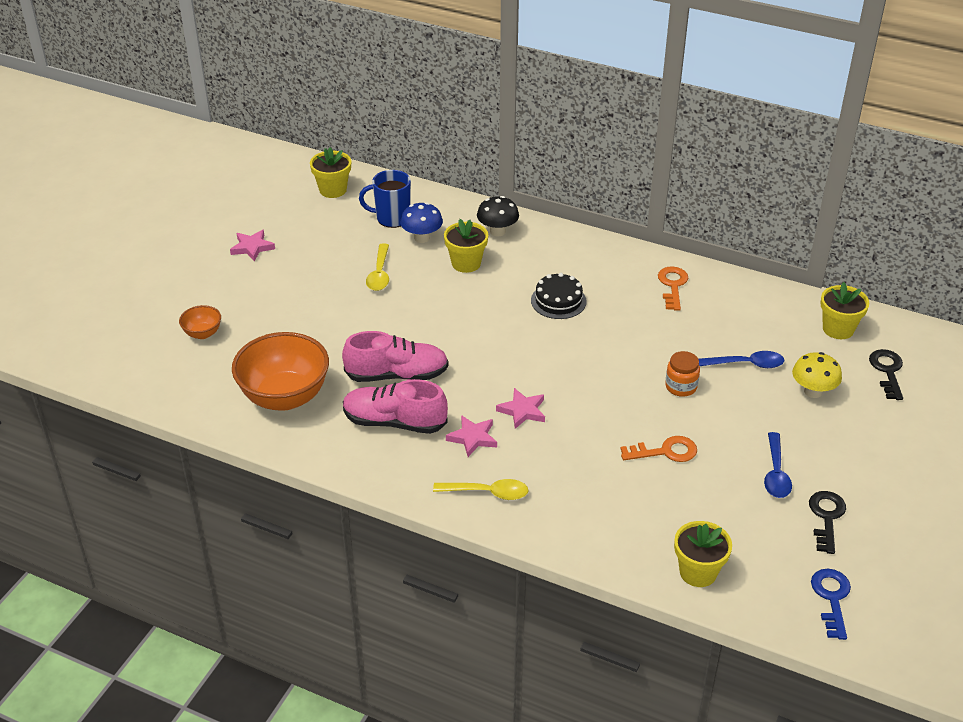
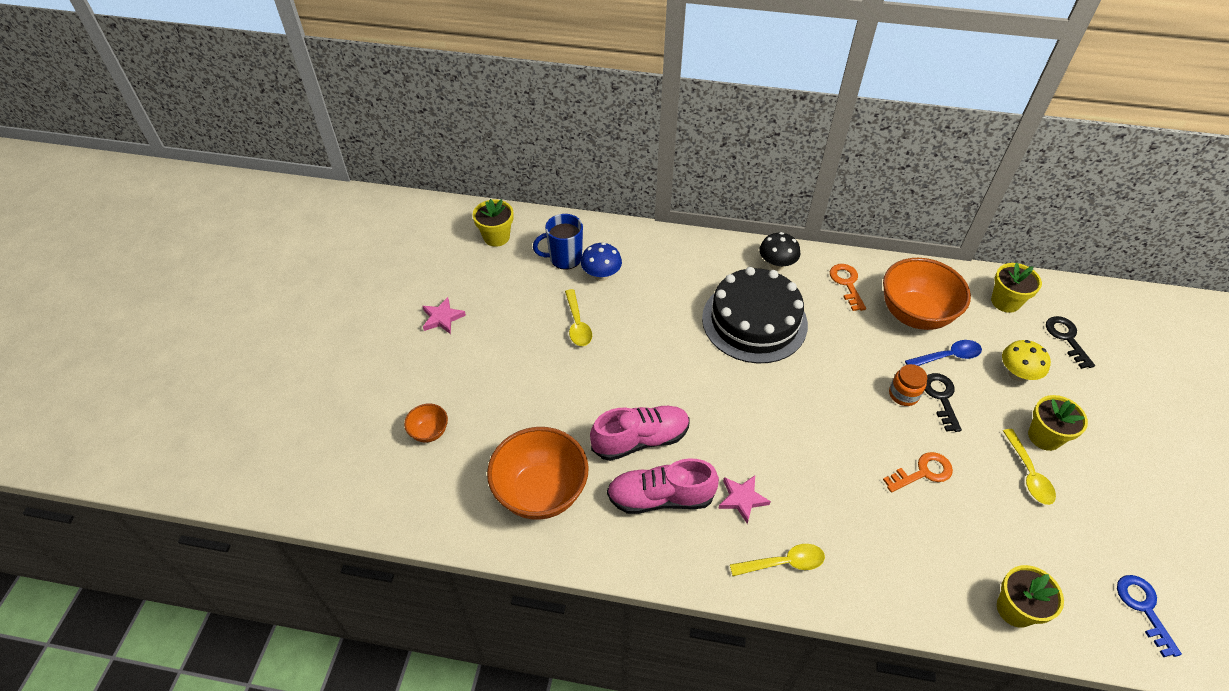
camera: 15 degrees left, 10 degrees up
yellow flower pot [444,219,488,273] -> yellow flower pot moved to [1028,395,1088,451]
black mushroom [477,196,519,237] -> black mushroom moved to [759,232,800,271]
pink star [496,388,545,429] -> none
black cake [531,273,587,319] -> black cake [702,267,808,363], size x1.99
blue spoon [764,432,792,498] -> yellow spoon [1003,429,1056,505]
black key [809,491,846,554] -> black key moved to [924,373,962,432]
none -> orange bowl [883,258,971,330]

